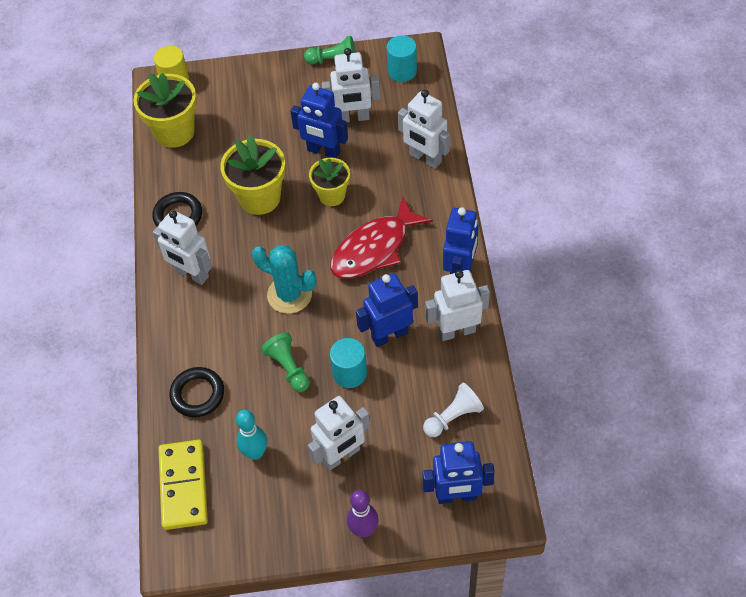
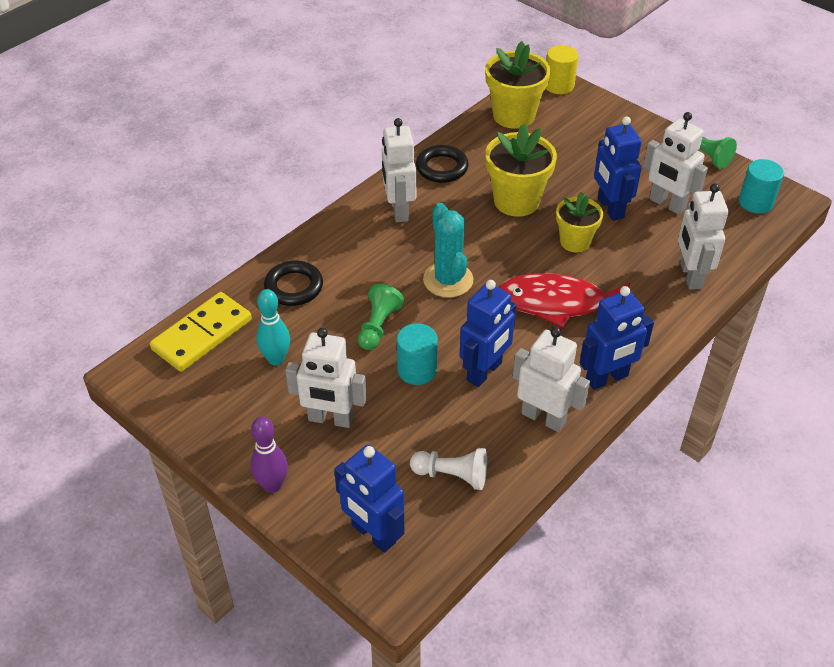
camera: 45 degrees right, 10 degrees down
blue robot [356,273,418,347] -> blue robot turned 105 degrees clockwise [459,280,516,387]

